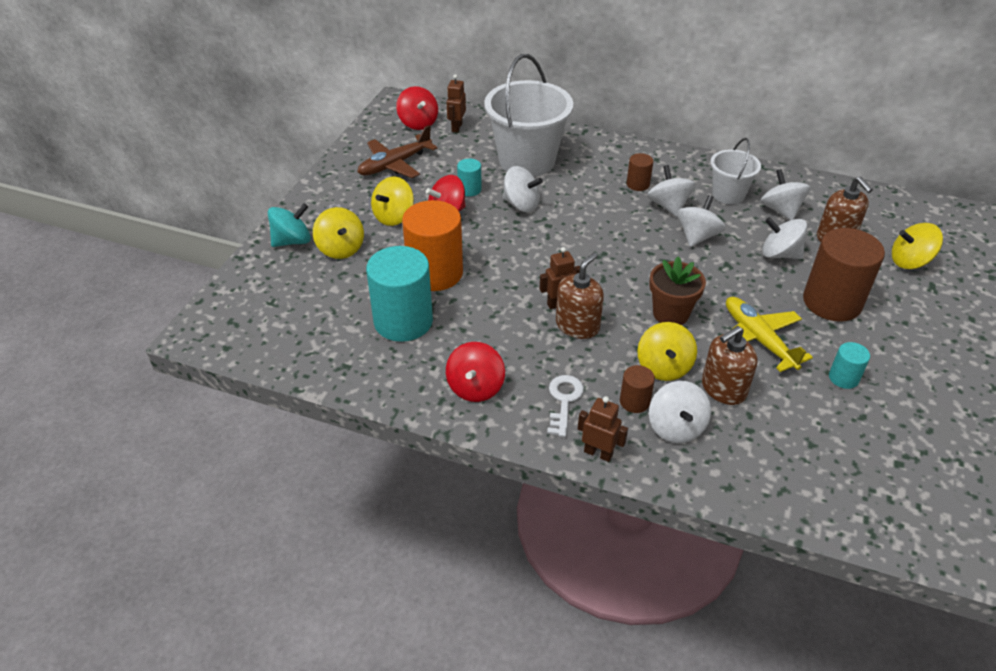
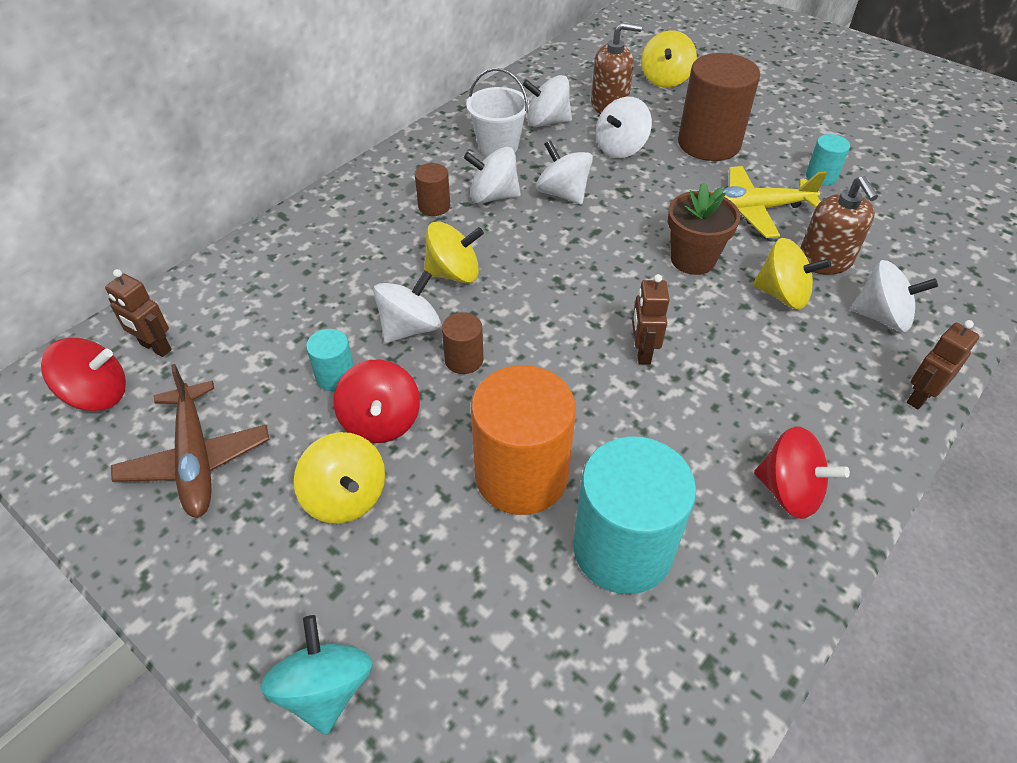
camera: 70 degrees left, 5 degrees up
yellow spinning top [313,207,364,259] -> yellow spinning top moved to [424,221,484,283]
white bucket [484,54,573,177] -> none
white key [547,375,584,437] -> none
brown soap dispenser [556,252,604,339] -> none
brown cylinder [620,365,655,413] -> brown cylinder moved to [442,312,484,374]

